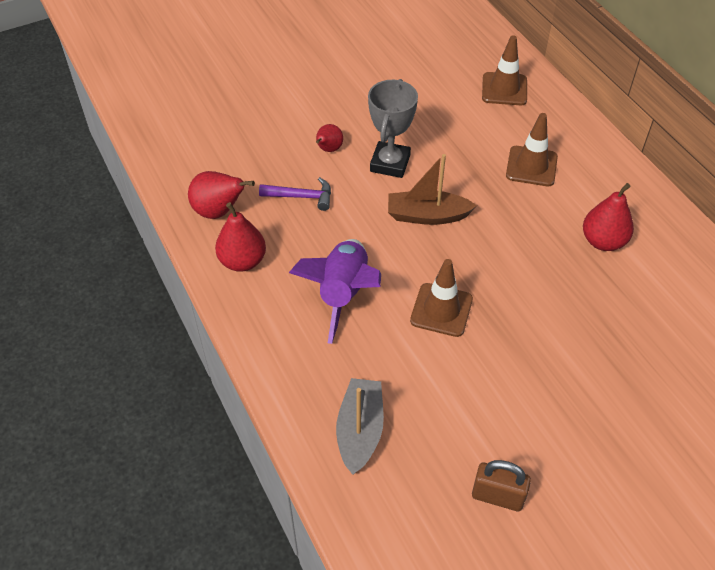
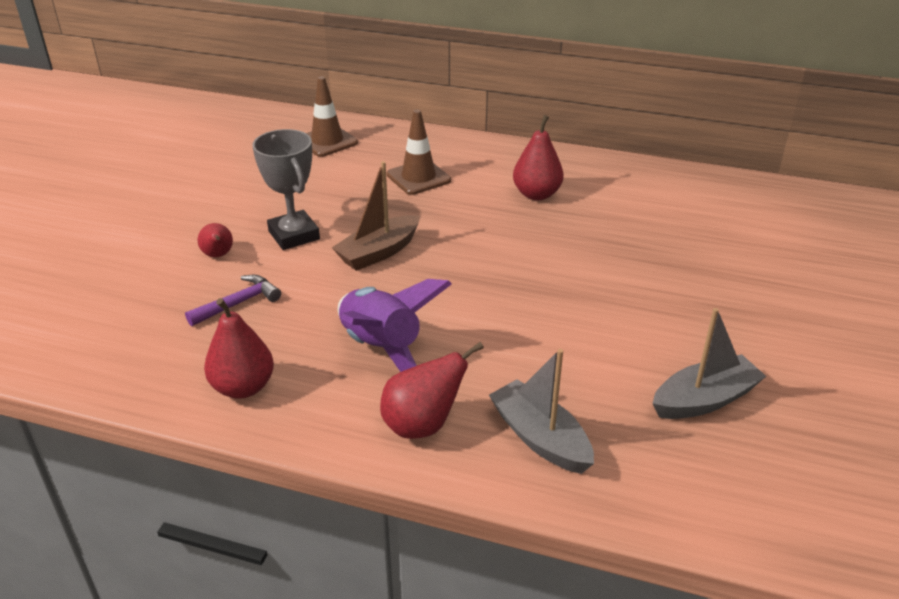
camera: 45 degrees left, 15 degrees down
red pear [188,171,255,219] -> red pear moved to [380,342,484,439]
brown traffic cone [410,259,473,337] -> none
brown padlock [472,460,531,511] -> grey boat [652,308,766,419]

